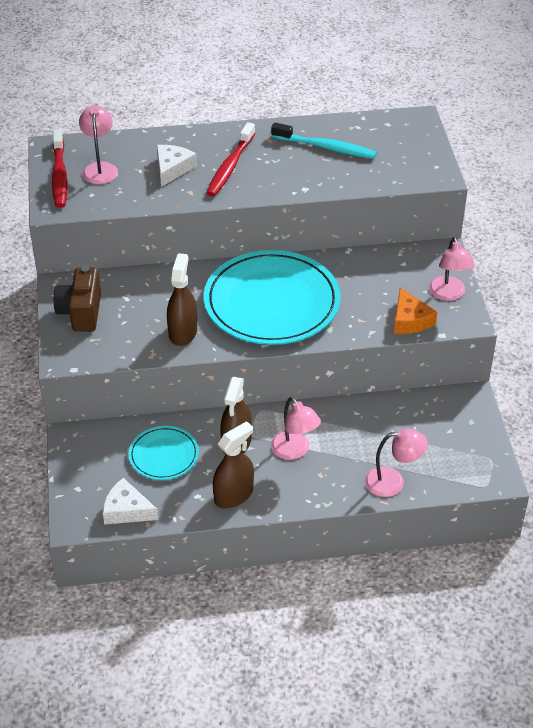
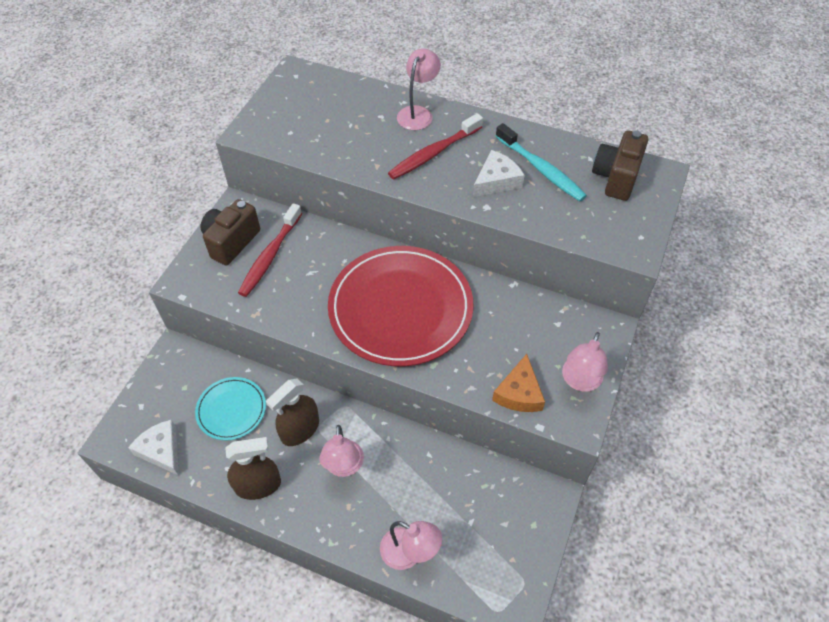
camera: 30 degrees right, 10 degrees up
red toothbrush [52,129,67,208] -> red toothbrush moved to [238,203,302,297]
pink lamp [79,105,118,184] -> pink lamp moved to [397,48,441,130]
white cheese [157,145,197,187] -> white cheese moved to [473,150,525,197]
brown spray bottle [167,253,197,346] -> none
turquoise plate [204,250,341,345] -> red plate [328,246,474,366]
none -> brown camera [592,130,648,201]

